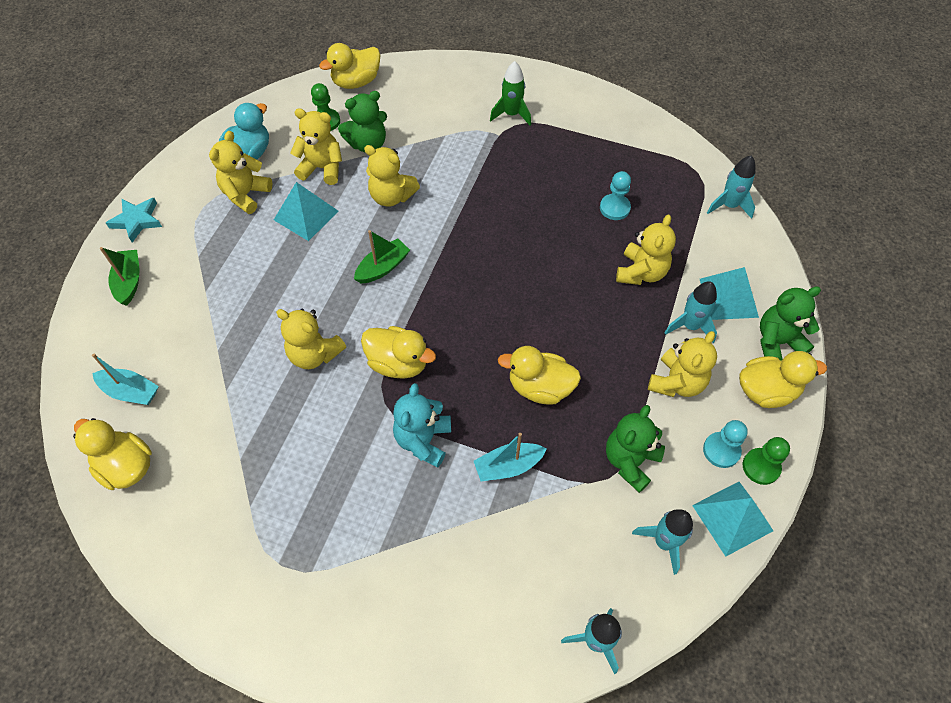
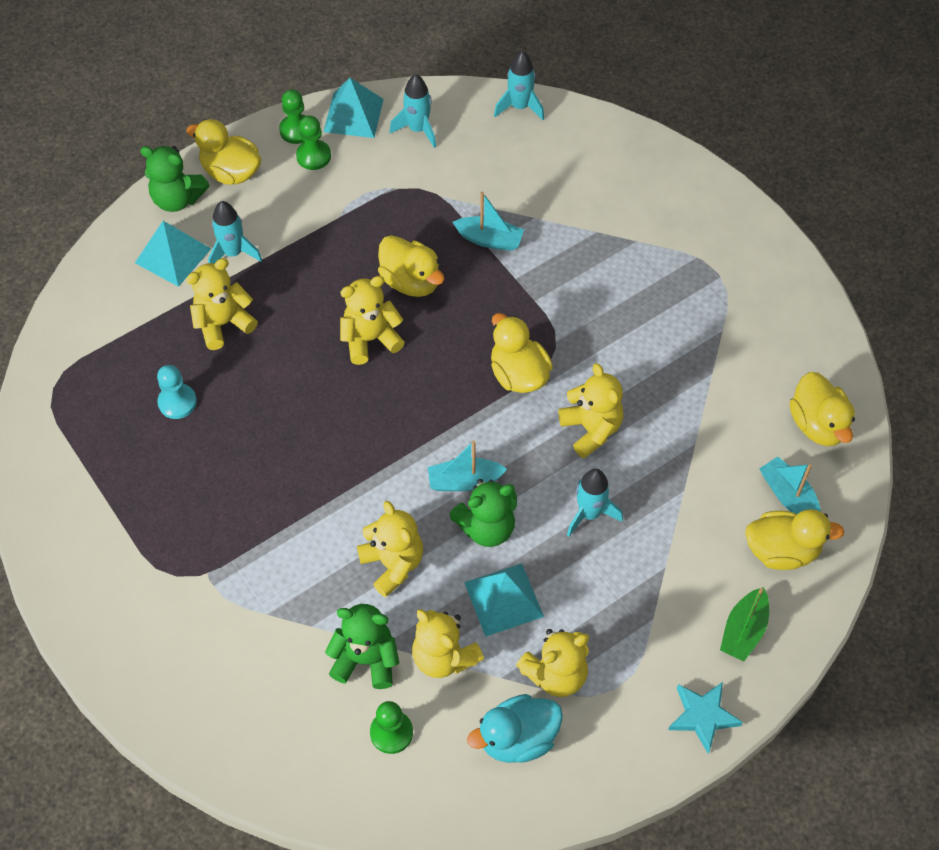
camera: 145 degrees left, 0 degrees up
yellow duck [319,43,381,89] -> yellow duck moved to [745,509,844,570]
green boat [354,230,410,283] -> turquoise boat [428,441,507,491]
turquoise teddy bear [393,383,451,467] -> none
green rocket [490,61,531,126] -> none
green teddy bear [606,405,665,493] -> green teddy bear moved to [449,479,517,547]
yellow teddy bear [648,331,717,397] -> yellow teddy bear moved to [340,276,405,365]
turquoise pawn [703,420,748,468] -> green pawn [296,115,331,170]
turquoise rocket [707,155,756,219] -> turquoise rocket moved to [567,469,623,537]

